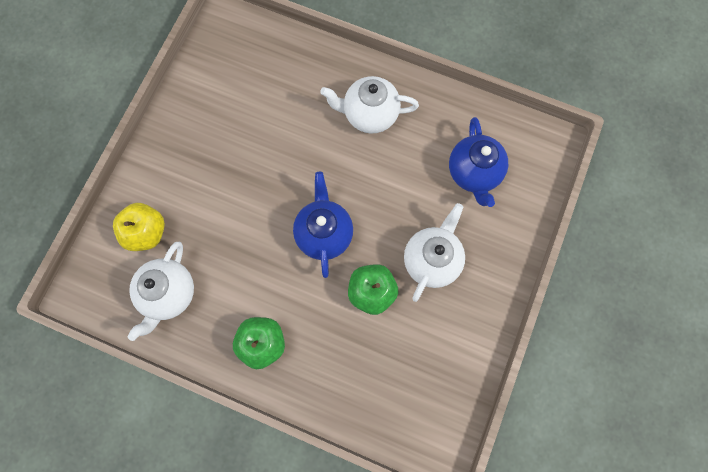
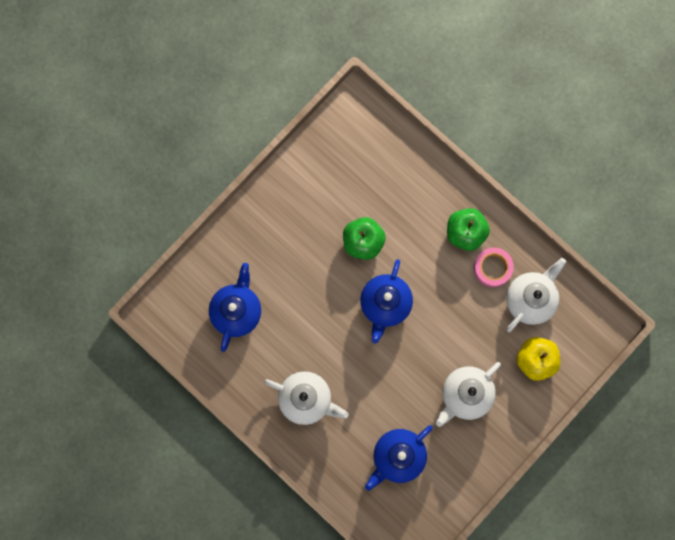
camera: 160 degrees left, 5 degrees up
white teapot [404,203,465,302] -> white teapot moved to [436,362,501,427]
none -> blue teapot [365,425,433,491]
none -> pink tape [474,247,514,287]

